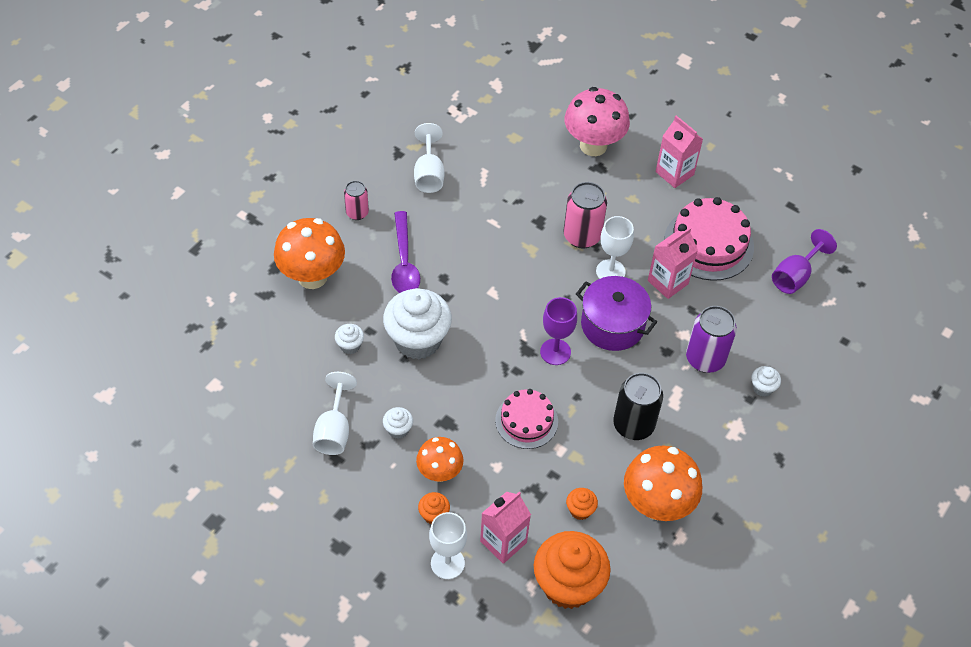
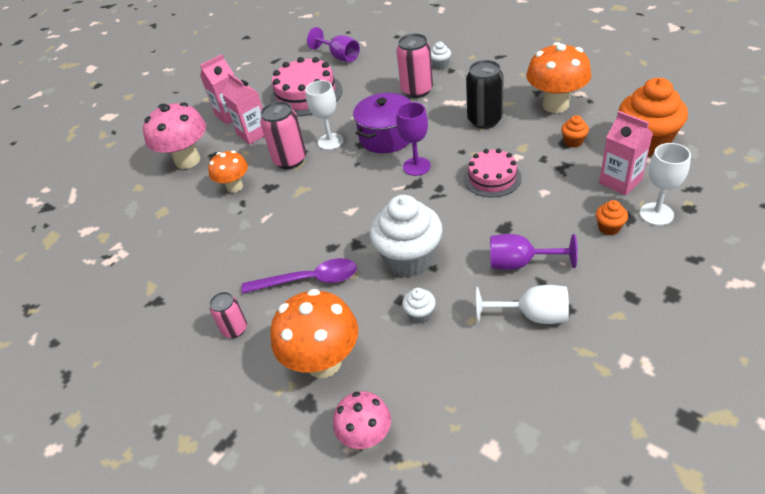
camera: 80 degrees left, 10 degrees down
white cupcake [383,407,413,439] -> purple goblet [490,234,578,270]
white goblet [414,123,444,193] -> none
orange mushroom [416,437,464,482] -> orange mushroom moved to [208,151,248,193]
pink carton [648,227,698,299] -> pink carton moved to [223,73,264,145]
purple can [686,306,737,373] -> pink can [396,34,433,98]
none -> pink mushroom [333,391,391,449]

